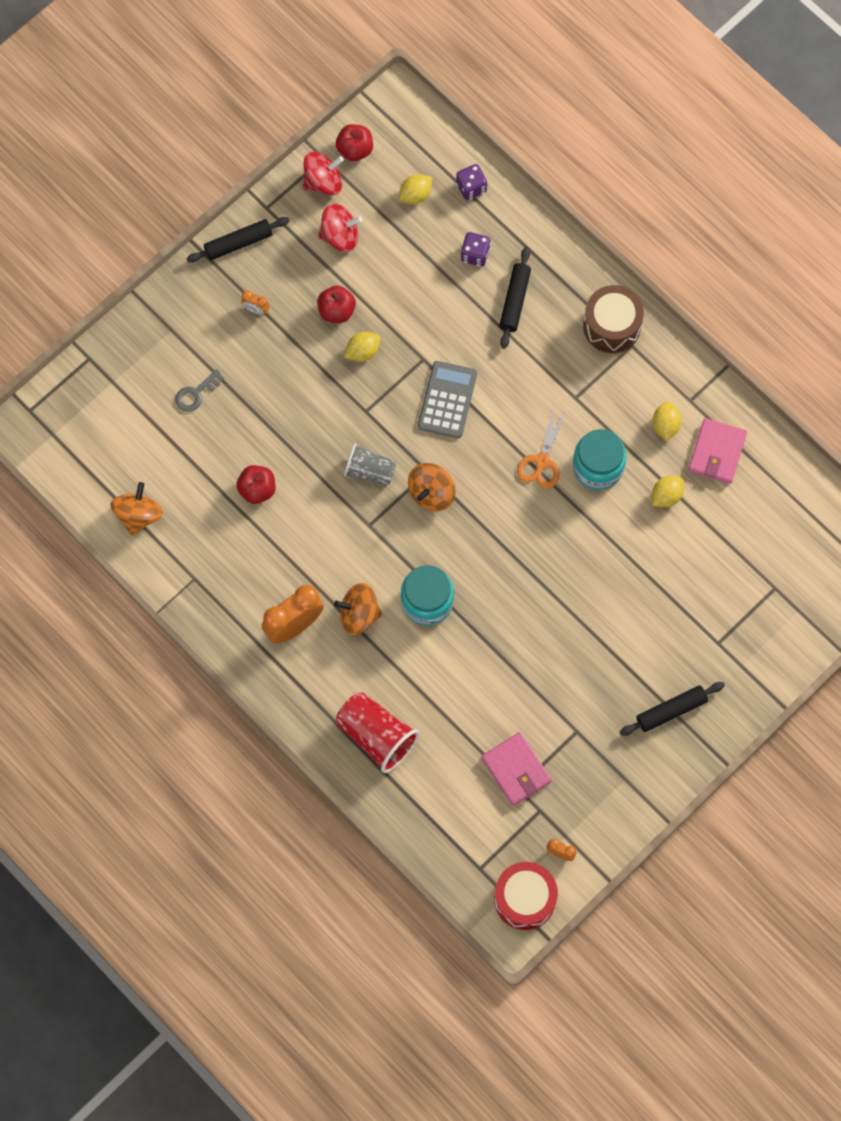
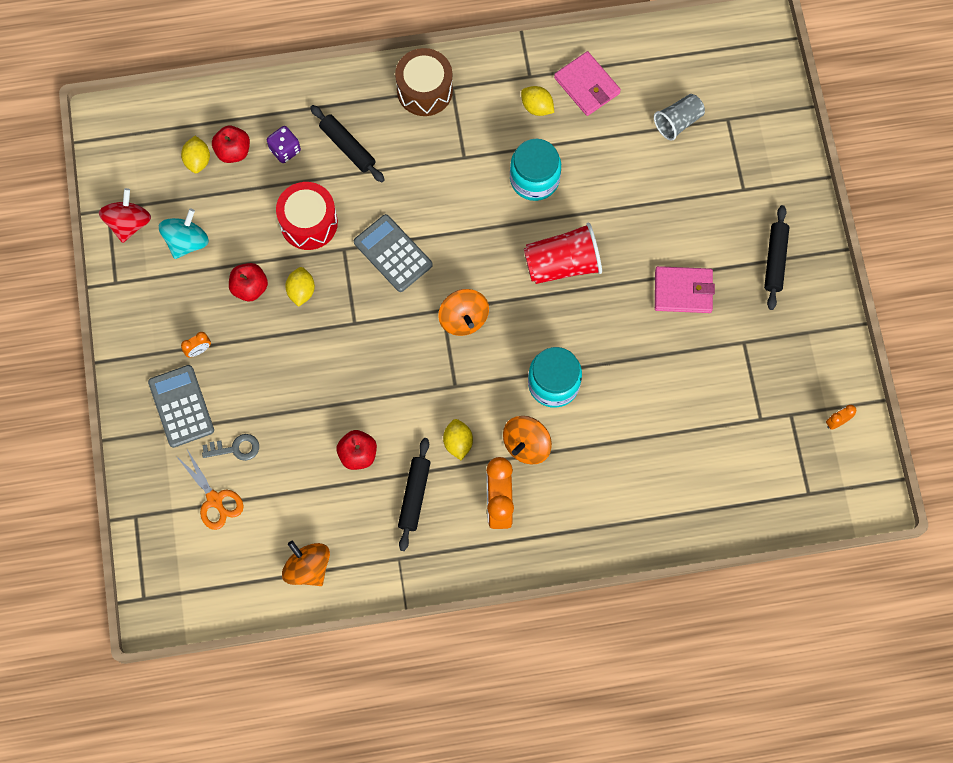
camera: 55 degrees left, 0 degrees up
grey key [175,369,224,412] -> grey key turned 90 degrees counterclockwise [202,434,259,461]
black rolling pin [186,217,289,263] -> black rolling pin moved to [398,438,431,551]
red spinning top [318,204,362,252] -> turquoise spinning top [159,209,209,259]
red apple [336,124,373,161] -> red apple moved to [212,126,250,163]
red cup [336,692,420,773] -> red cup moved to [524,223,602,284]
grey cup [344,443,396,486] -> grey cup moved to [654,94,705,141]
purple dice [456,164,487,200] -> none
pink wallet [481,732,552,806] -> pink wallet moved to [655,266,715,313]
red drum [494,862,558,930] -> red drum moved to [276,182,338,250]
orange scissors [517,409,566,489] -> orange scissors moved to [176,449,244,530]
yellow lemon [652,476,684,507] -> yellow lemon moved to [443,419,473,460]
none -> grey calculator [148,365,214,448]

